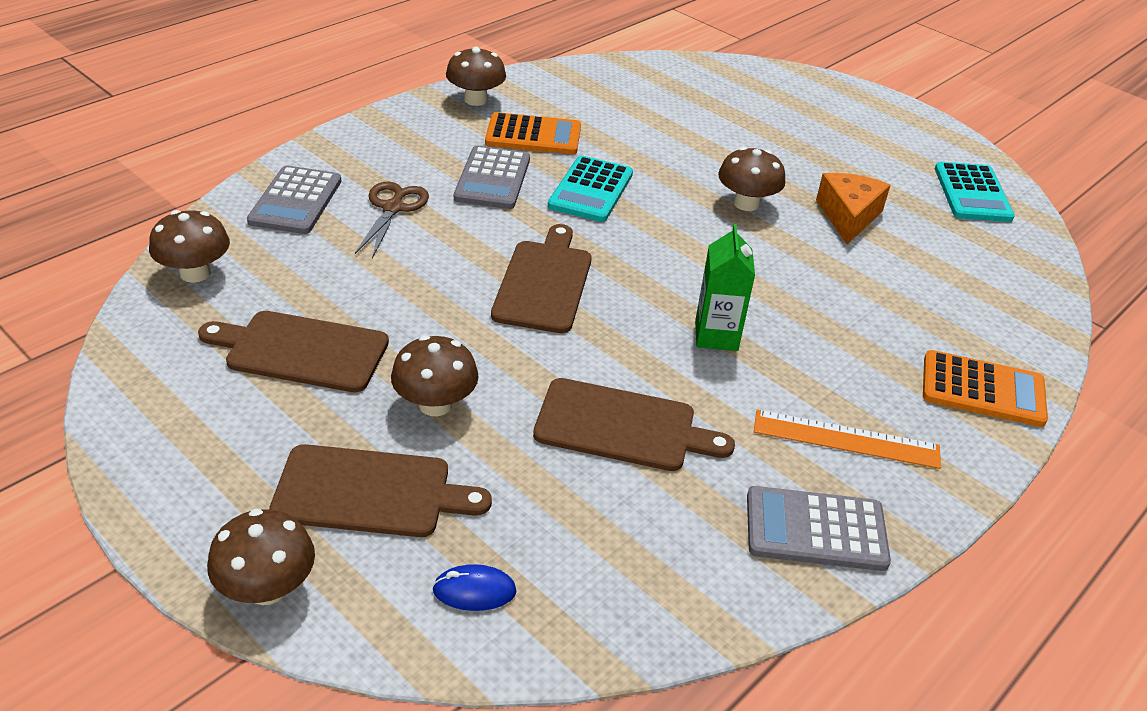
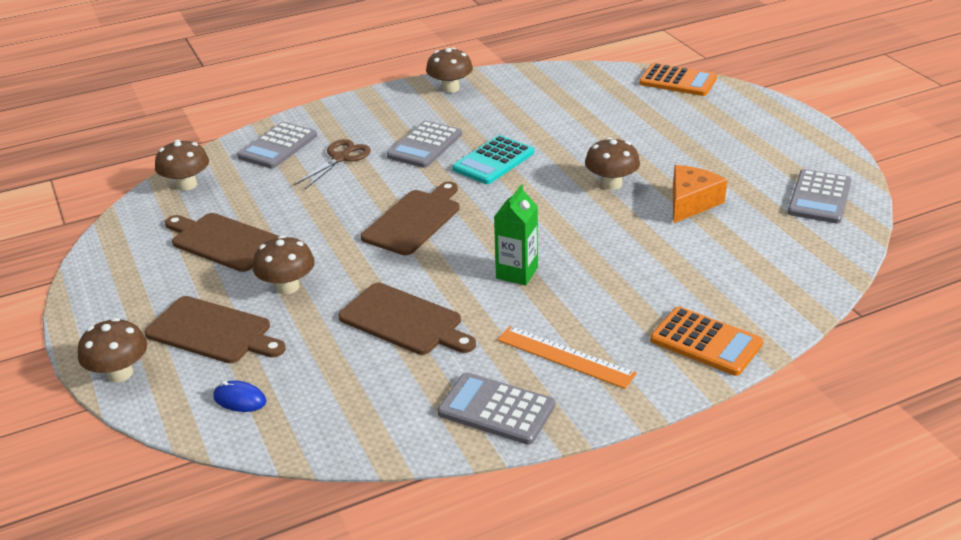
camera: 25 degrees right, 5 degrees down
orange calculator [485,112,581,155] -> orange calculator moved to [639,63,717,96]
turquoise calculator [935,162,1015,222] -> grey calculator [788,169,852,224]

